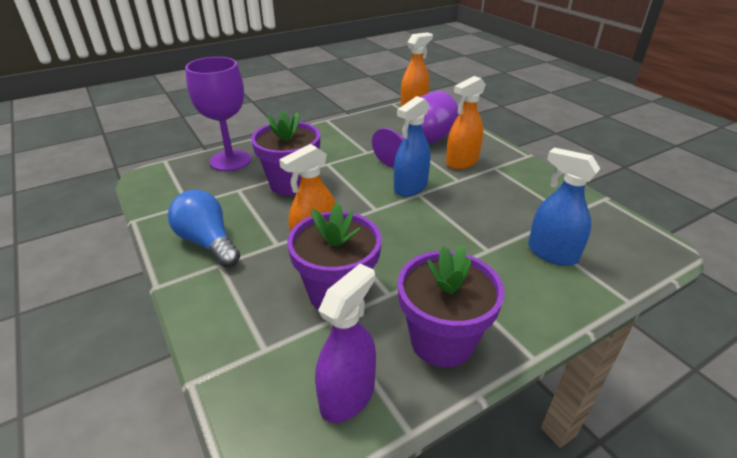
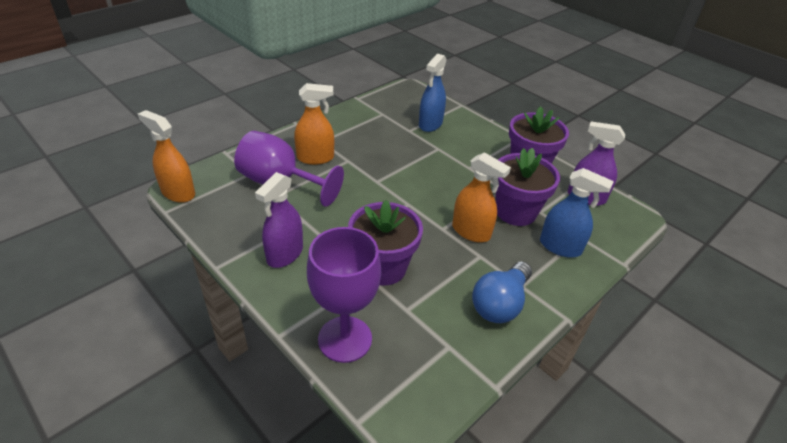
camera: 105 degrees left, 5 degrees up
blue spray bottle [394,96,430,197] -> blue spray bottle moved to [540,168,614,258]
orange spray bottle [446,76,486,169] -> orange spray bottle turned 45 degrees counterclockwise [294,83,334,165]
none -> purple spray bottle [255,172,303,268]

